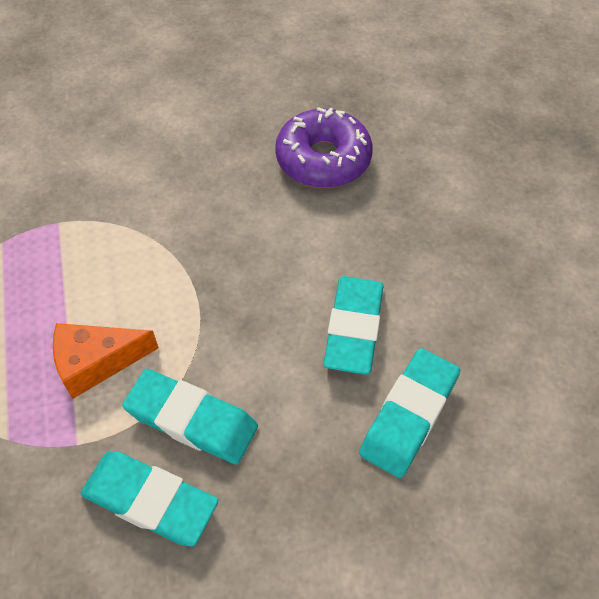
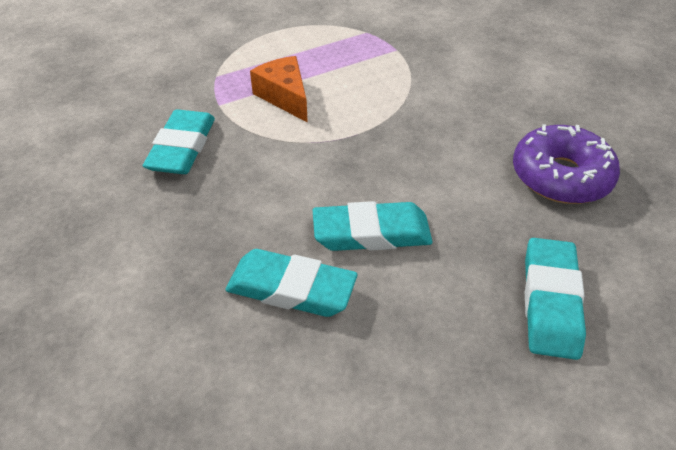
camera: 75 degrees right, 10 degrees down
turquoise eraser [122,369,258,465] -> turquoise eraser moved to [525,238,586,360]

